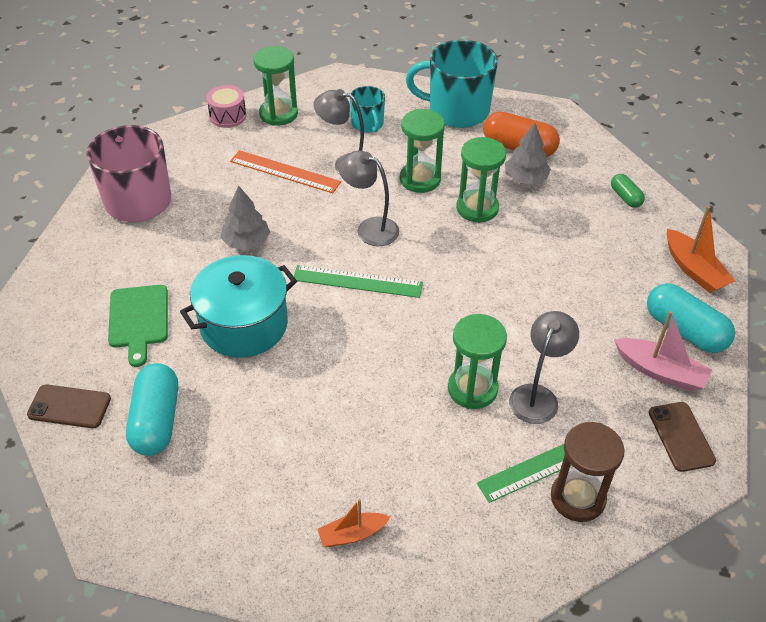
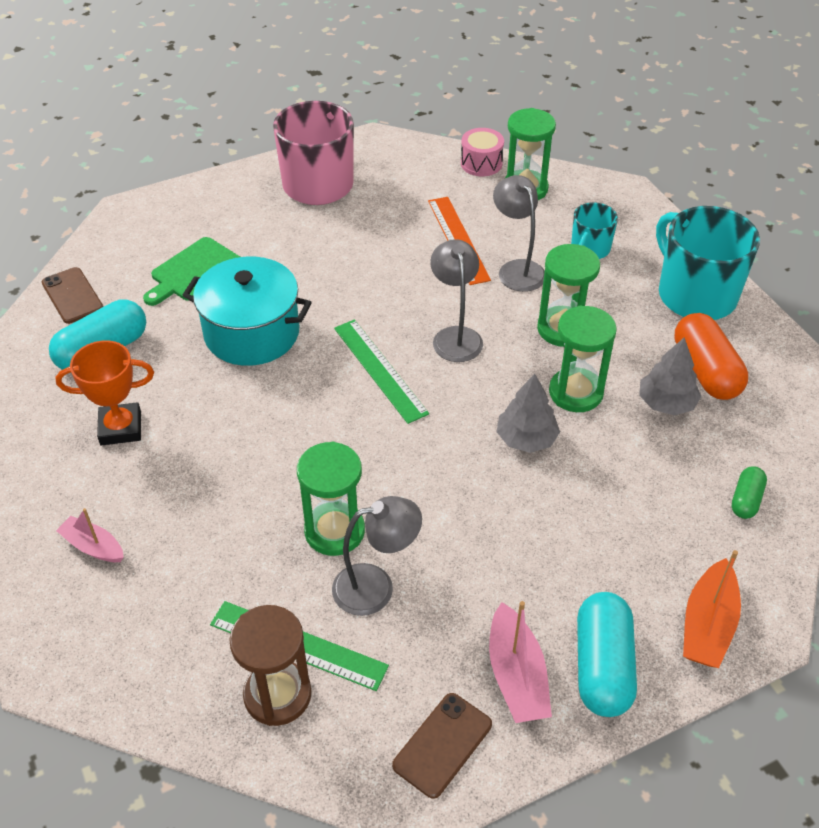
camera: 50 degrees right, 0 degrees up
grey tree [221,186,270,250] -> grey tree moved to [497,374,560,453]
orange boat [318,499,390,547] -> pink boat [56,508,124,562]
none -> orange trophy [56,340,154,445]

